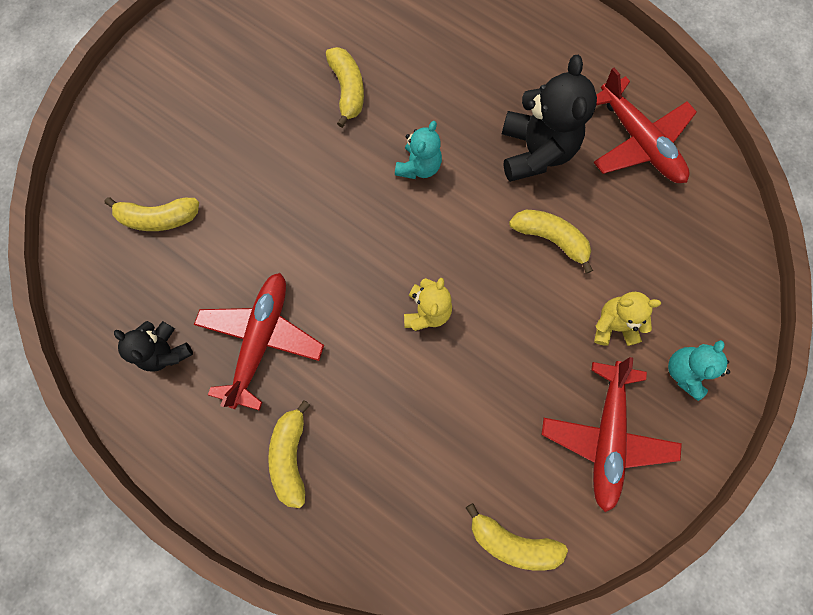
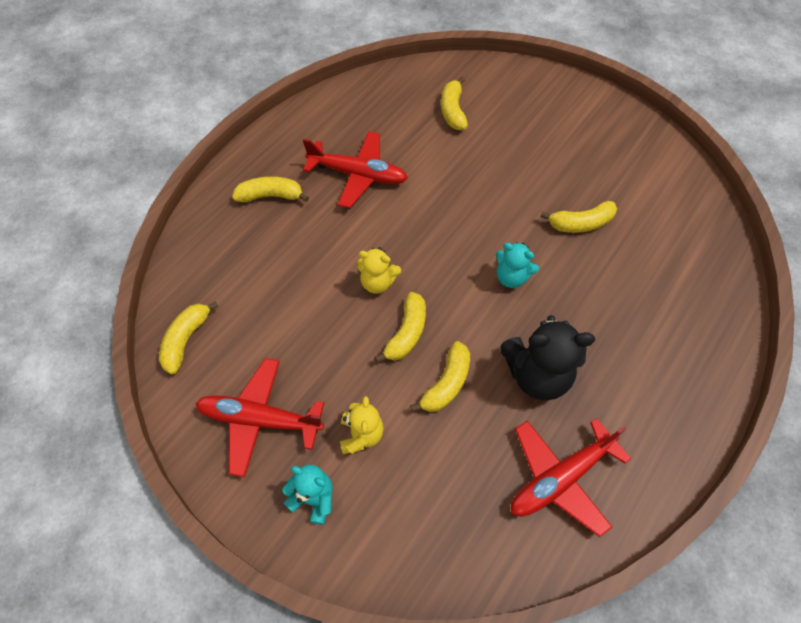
camera: 90 degrees right, 15 degrees down
black teddy bear [114,321,193,372] -> none
none -> yellow banana [375,292,426,363]

